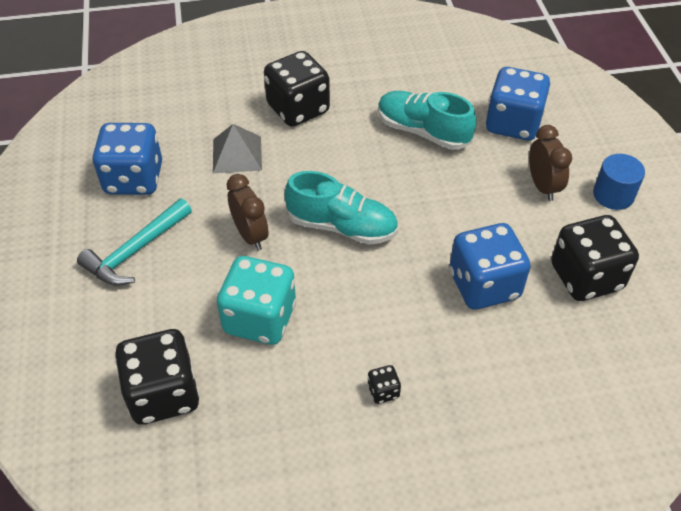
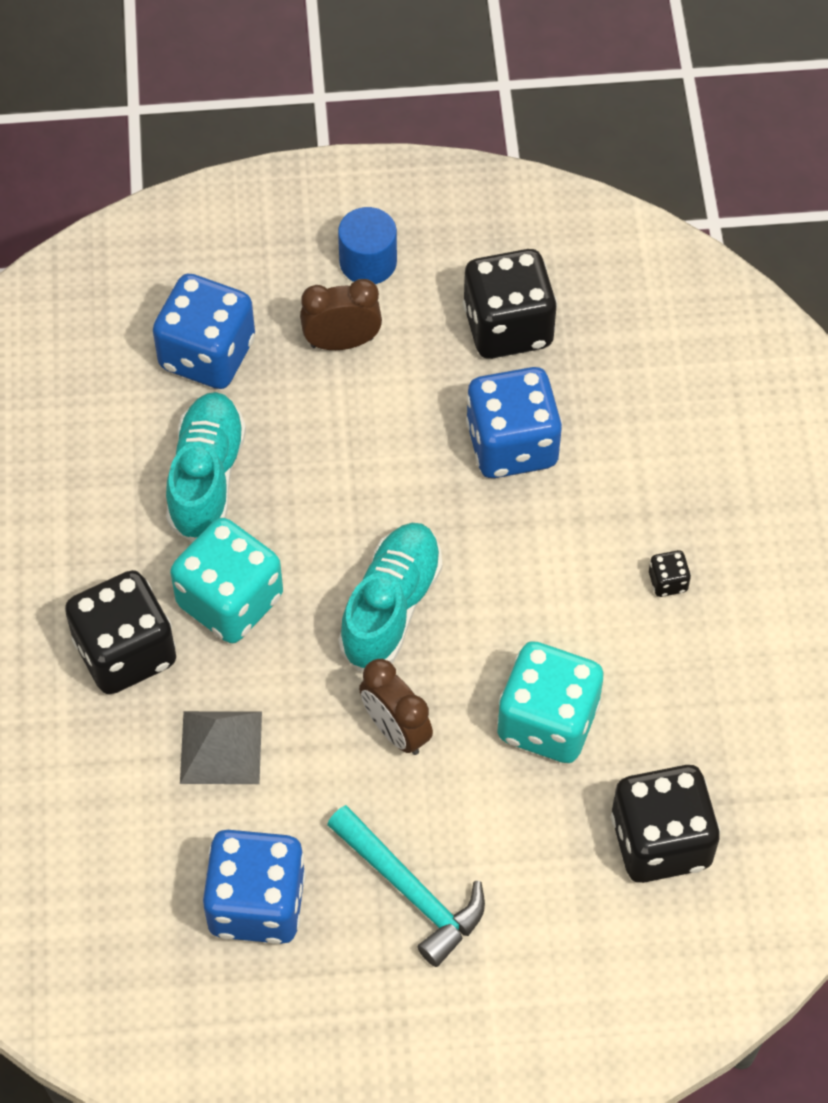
camera: 85 degrees left, 10 degrees up
brown clock [227,174,269,250] -> brown clock turned 105 degrees counterclockwise [359,659,433,755]
turquoise shoe [378,91,477,150] -> turquoise shoe turned 150 degrees clockwise [166,392,246,542]
none -> turquoise dice [170,518,283,643]

